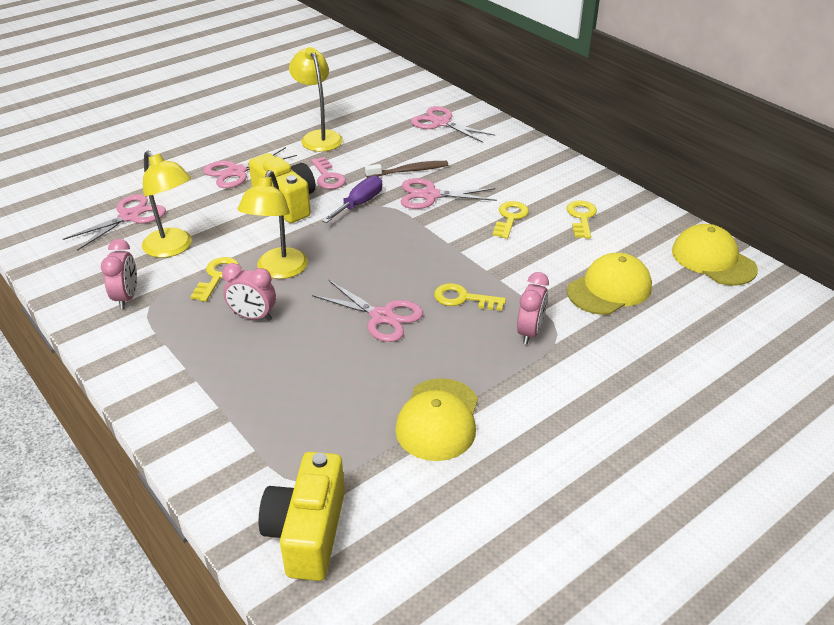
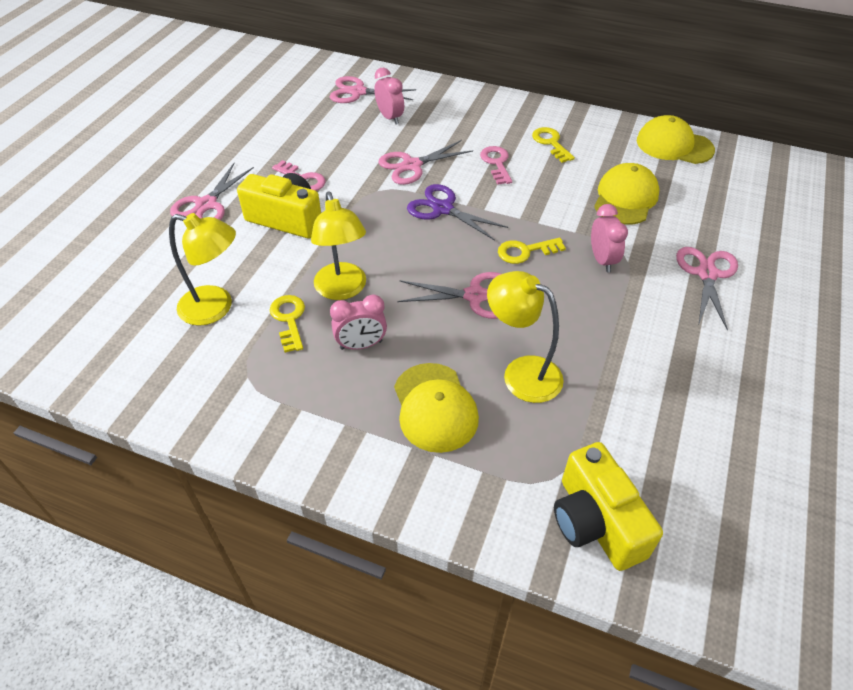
camera: 30 degrees left, 10 degrees up
pink scissors [63,194,166,251] -> pink scissors moved to [676,247,738,331]
pink clock [101,239,137,309] -> pink clock moved to [374,68,404,125]
yellow lamp [289,47,343,152] -> yellow lamp moved to [487,271,564,403]
purple screwdriver [322,176,382,223] -> none
brown toothbrush [365,161,448,178] -> none
yellow cap [395,378,478,461] -> yellow cap moved to [394,363,479,453]
yellow key [493,201,529,239] -> pink key [480,146,512,185]
none -> purple scissors [407,184,508,241]

